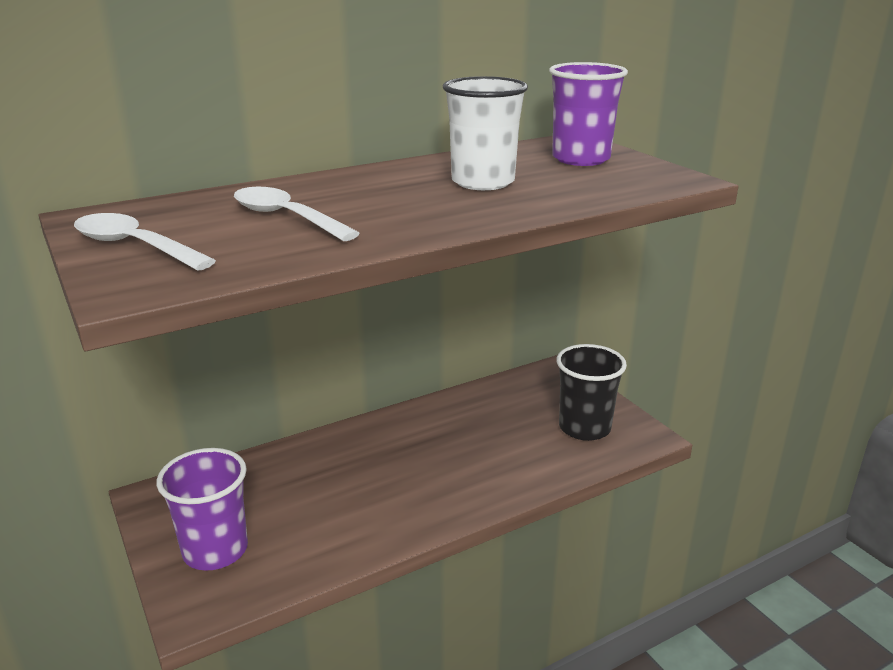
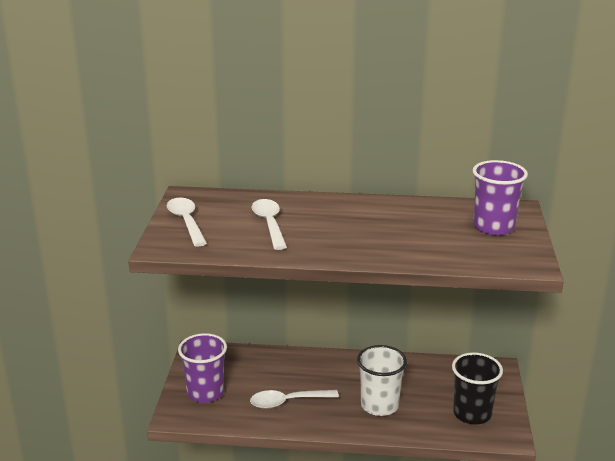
camera: 35 degrees right, 0 degrees up
white cup [443,76,528,190] -> white cup moved to [357,345,407,416]
none -> white spoon [250,390,339,409]

